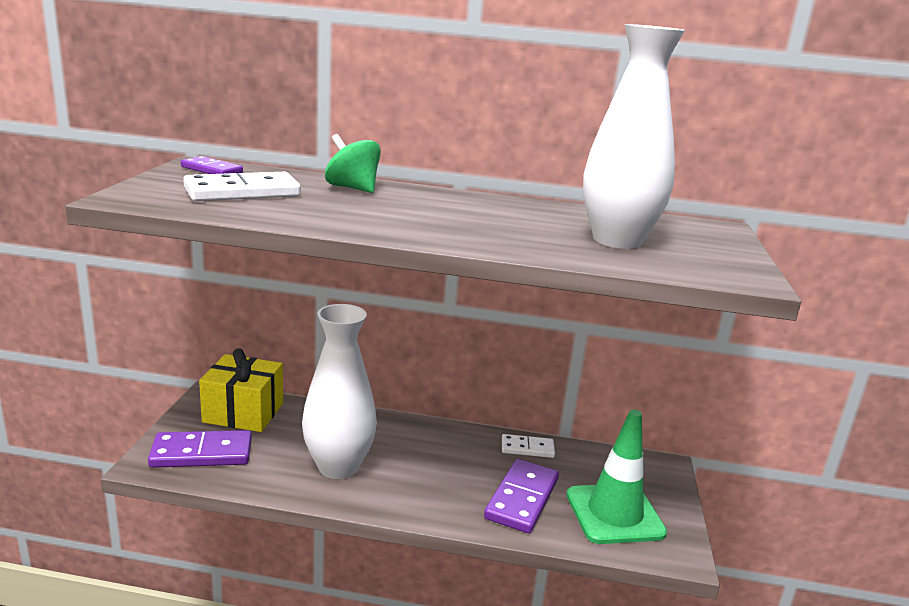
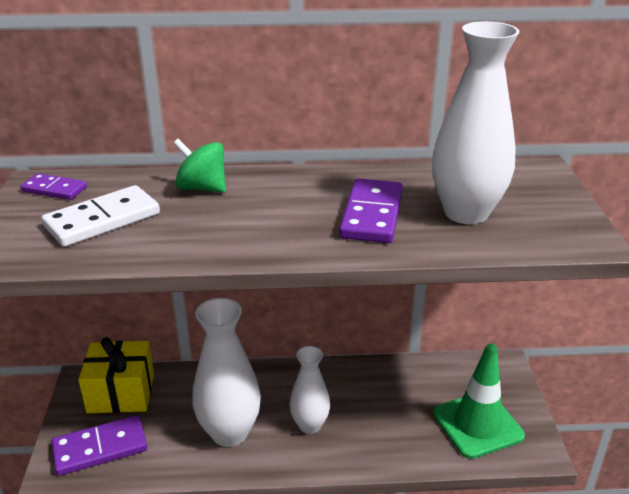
camera: 10 degrees left, 10 degrees up
purple domino [484,459,559,533] -> purple domino moved to [339,178,403,243]
white domino [502,434,555,458] -> none
none -> white vase [290,346,330,434]

